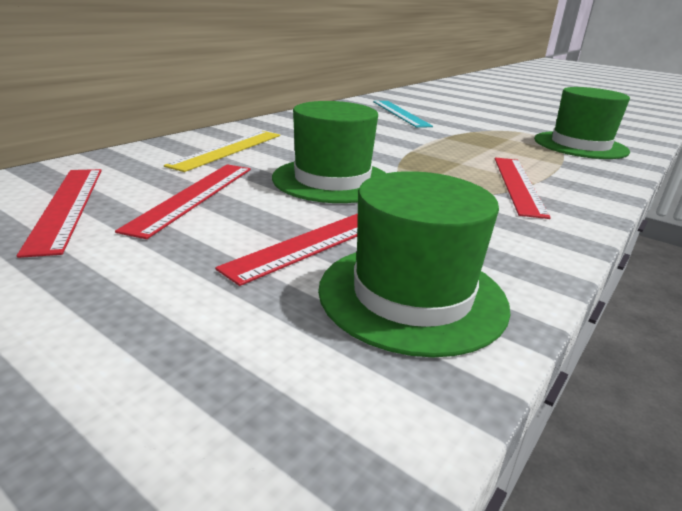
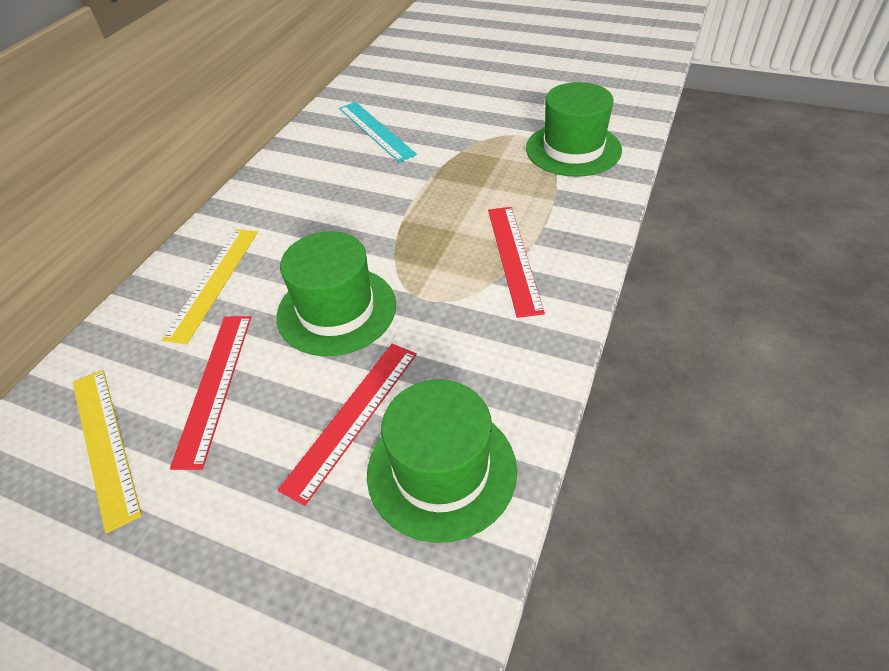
camera: 10 degrees left, 20 degrees up
red ruler [17,169,102,258] -> yellow ruler [73,370,142,534]

